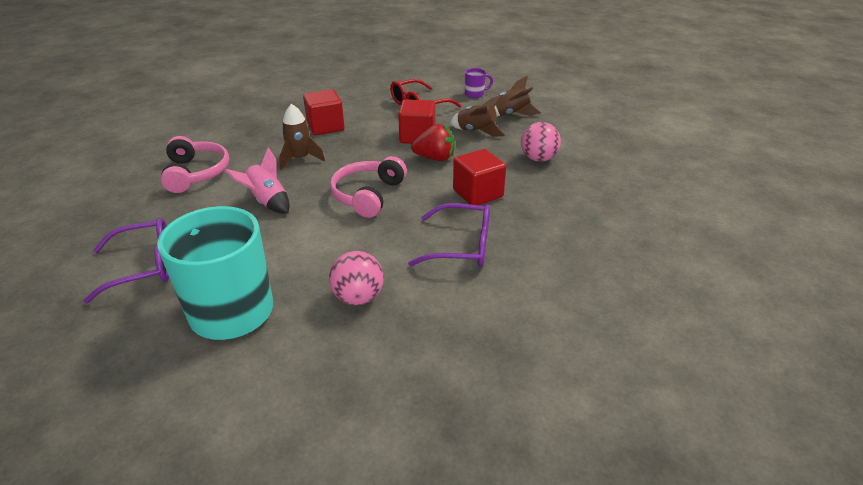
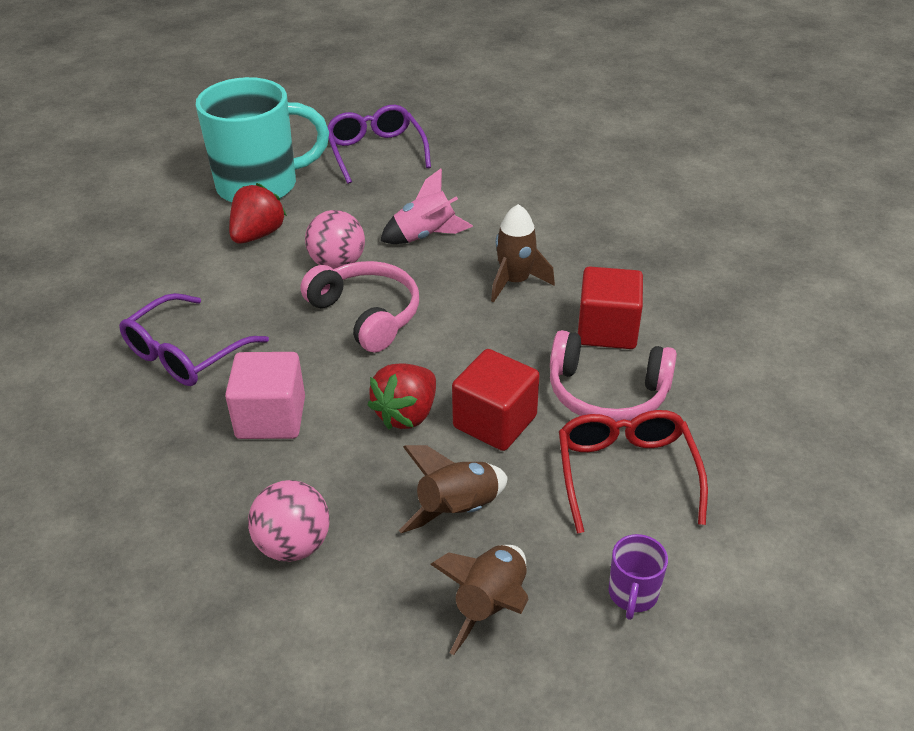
camera: 120 degrees right, 5 degrees up
purple glasses [83,218,169,304] -> purple glasses turned 150 degrees clockwise [327,105,431,184]
pink headphones [160,136,229,193] -> pink headphones moved to [550,330,677,422]
pink ball [329,251,384,305] -> pink ball moved to [305,210,365,269]
red cube [453,149,506,205] -> pink cube [225,352,305,439]
none -> red strawberry [229,183,287,244]

